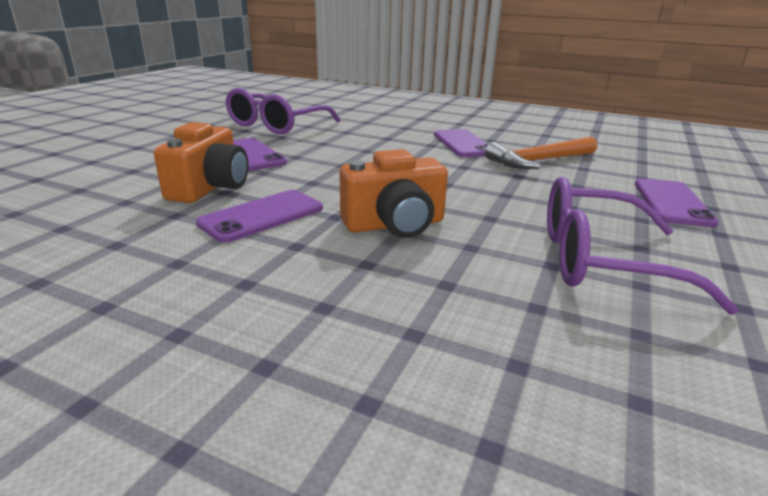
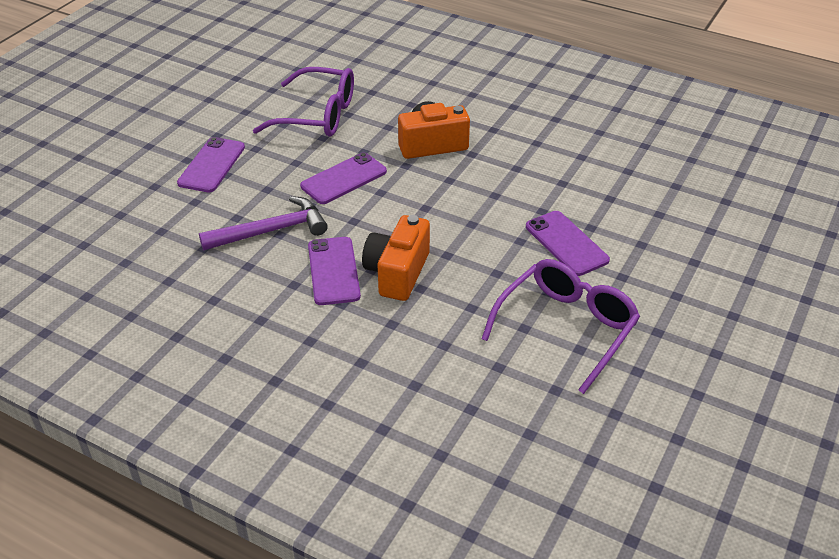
camera: 175 degrees left, 15 degrees up
orange camera [154,122,248,203] -> orange camera moved to [362,215,430,301]
purple phone [196,190,323,243] -> purple phone moved to [300,152,387,204]
orange hammer [485,137,597,169] -> purple hammer [199,196,328,250]

